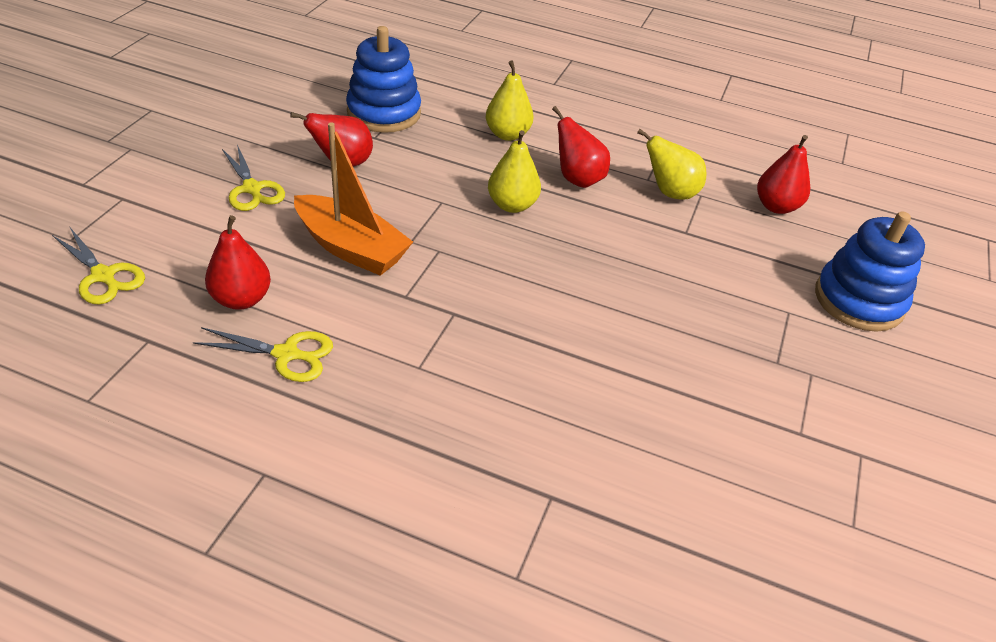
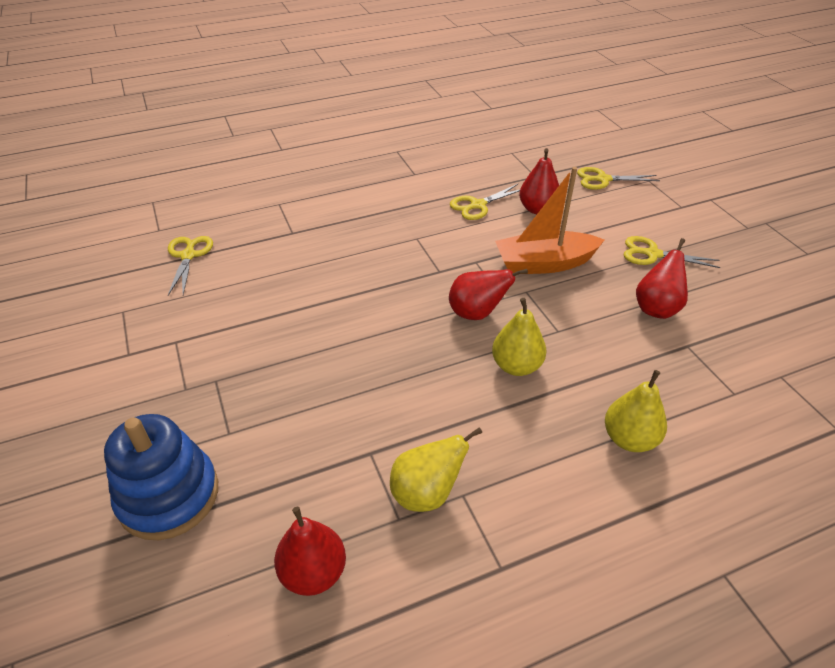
camera: 140 degrees right, 0 degrees up
blue stacking toy [346,26,421,133] -> none
red pear [552,106,610,188] -> red pear moved to [449,269,528,320]
none -> yellow scissors [168,236,213,296]

